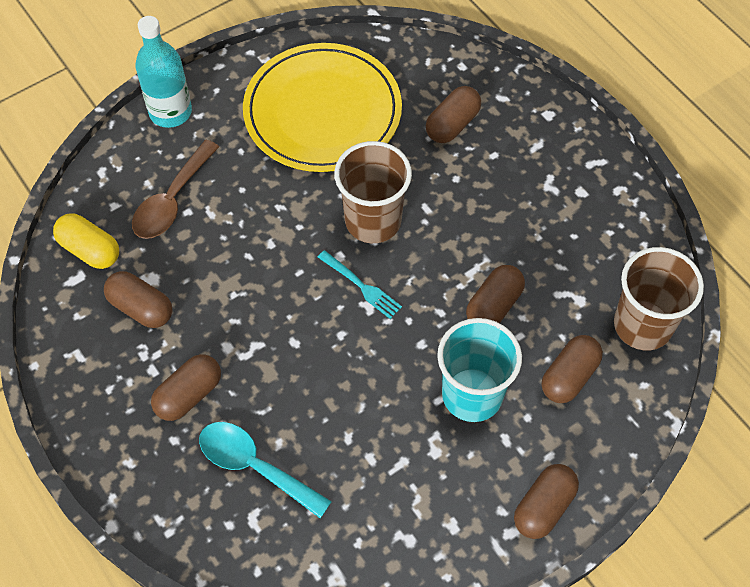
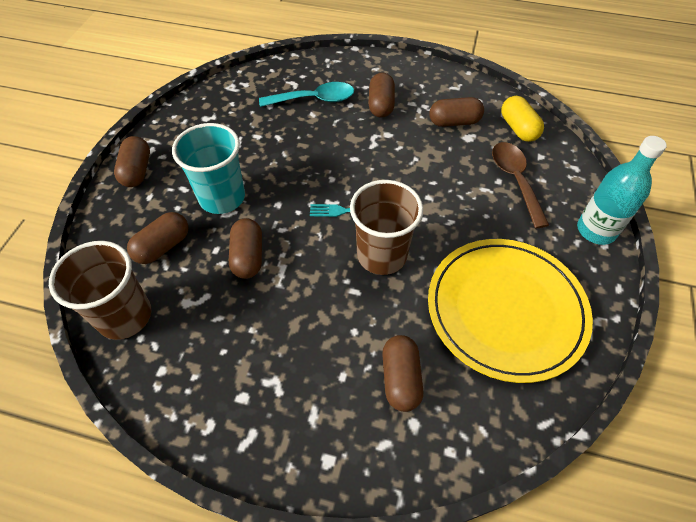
camera: 140 degrees right, 5 degrees down
yellow capsule [53,213,119,269] -> yellow capsule turned 75 degrees clockwise [501,96,544,142]
brown capsule [542,335,603,403] -> brown capsule turned 45 degrees clockwise [127,212,189,264]

